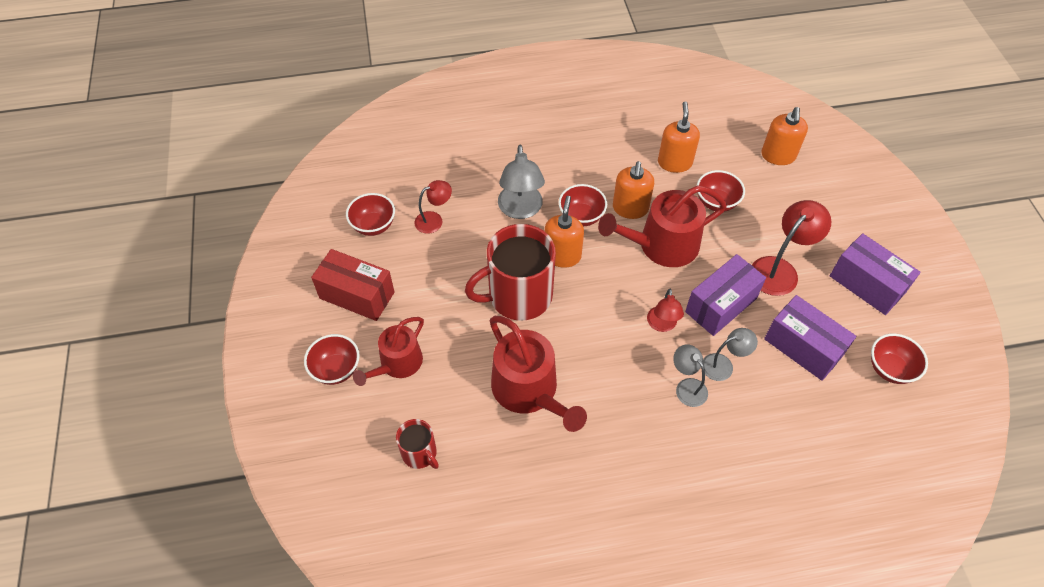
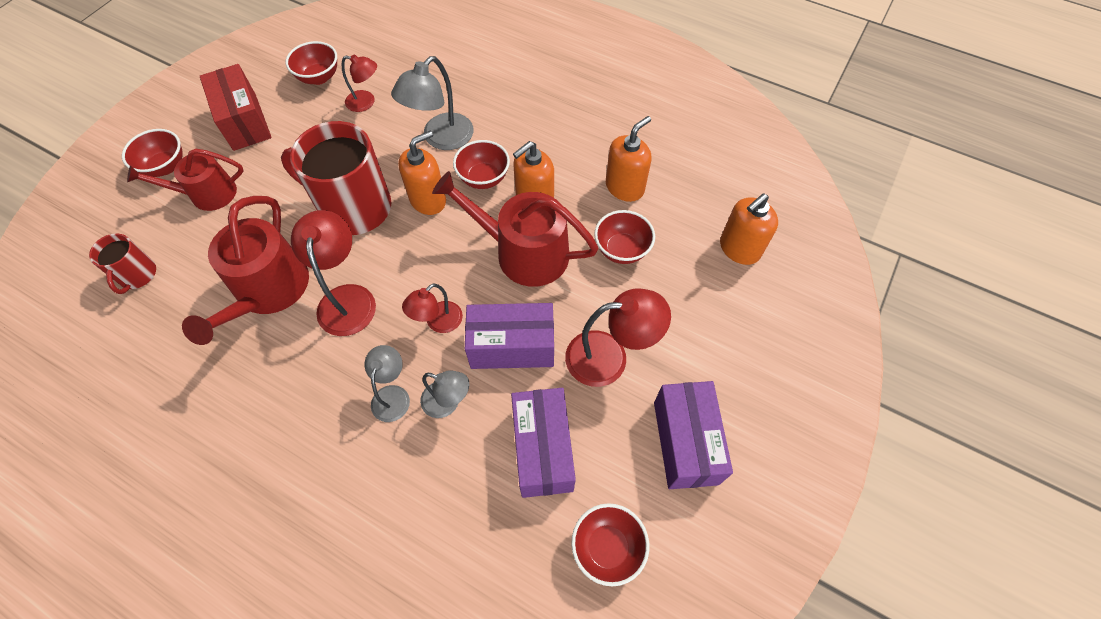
camera: 40 degrees right, 5 degrees up
none -> red lamp [291,210,376,336]

